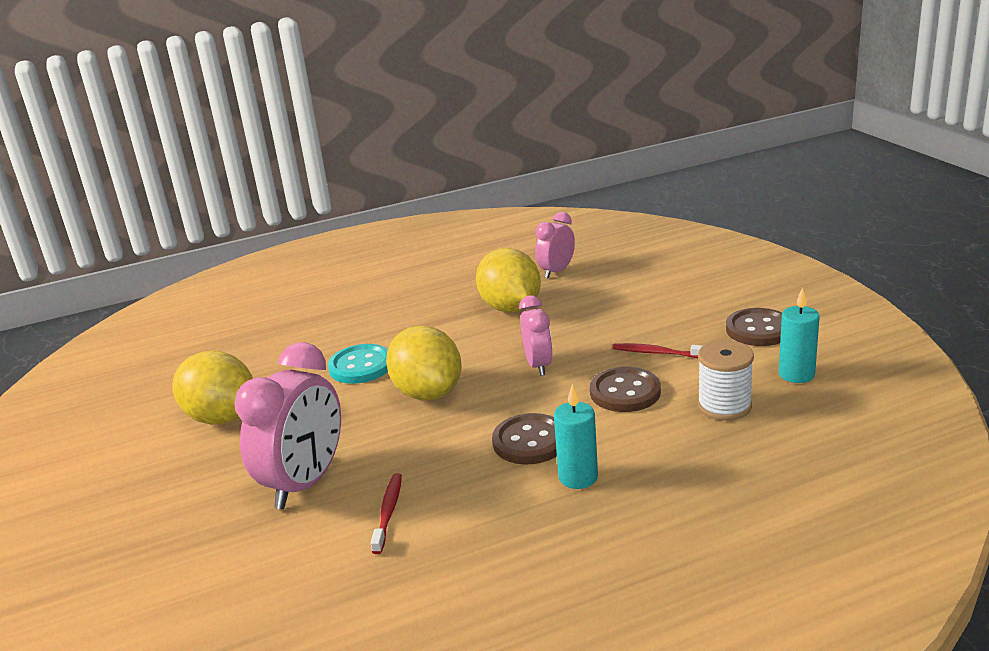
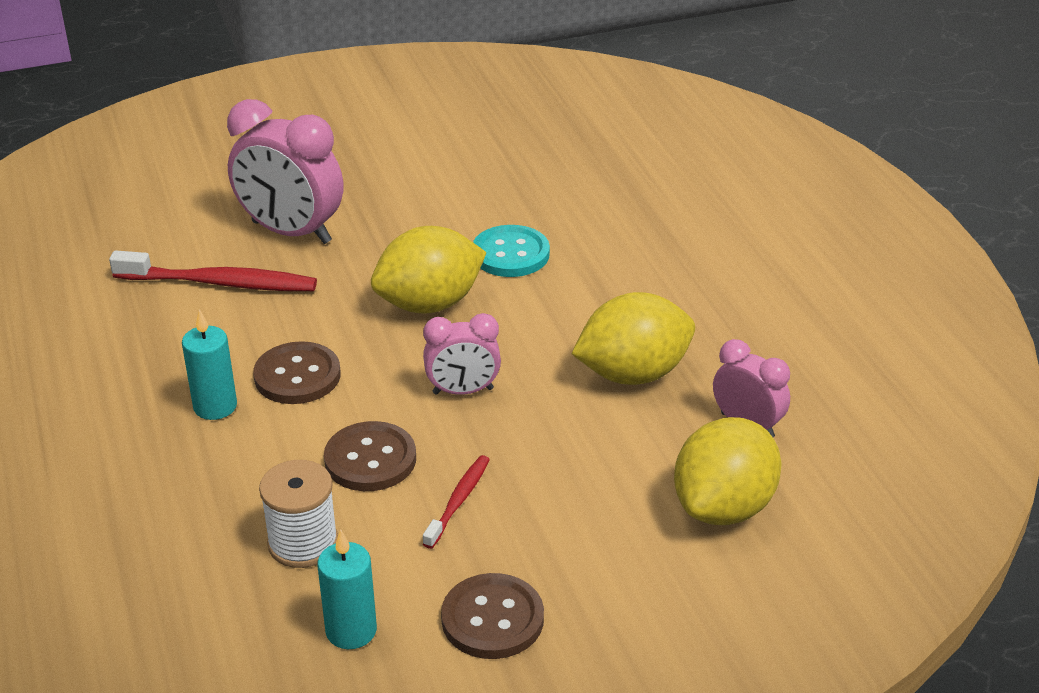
camera: 90 degrees right, 10 degrees up
yellow lemon [172,351,253,425] -> yellow lemon moved to [674,417,781,525]
red toothbrush [371,473,402,554] -> red toothbrush [109,250,317,291], size x1.80

